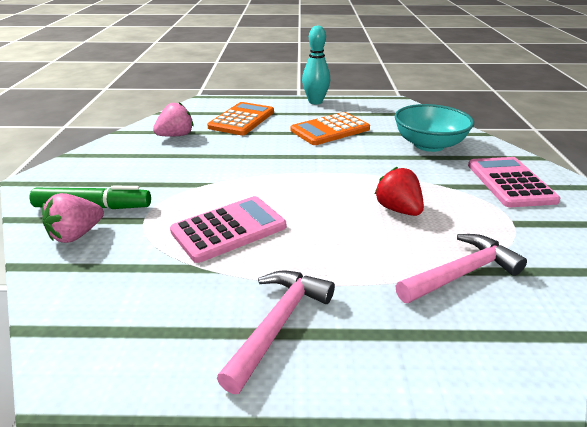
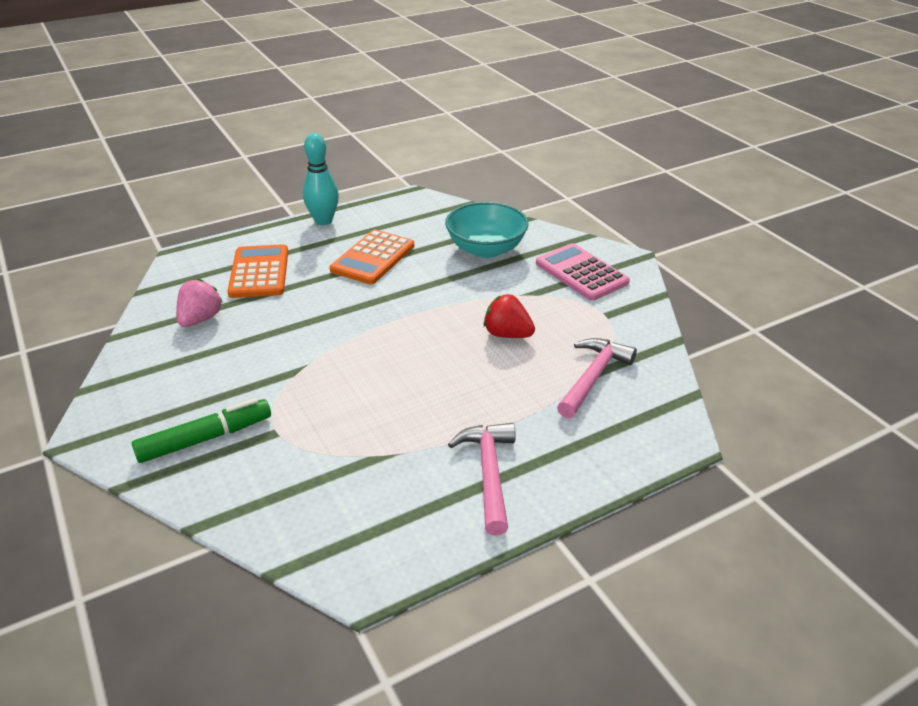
camera: 30 degrees left, 5 degrees up
pink strawberry [42,193,104,243] -> none
pink calculator [170,196,286,263] -> none

